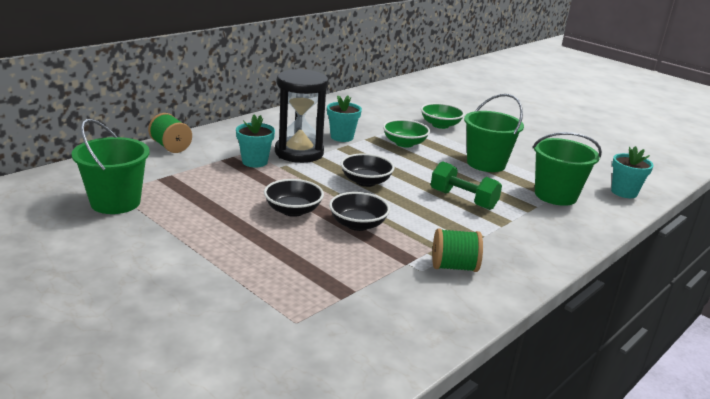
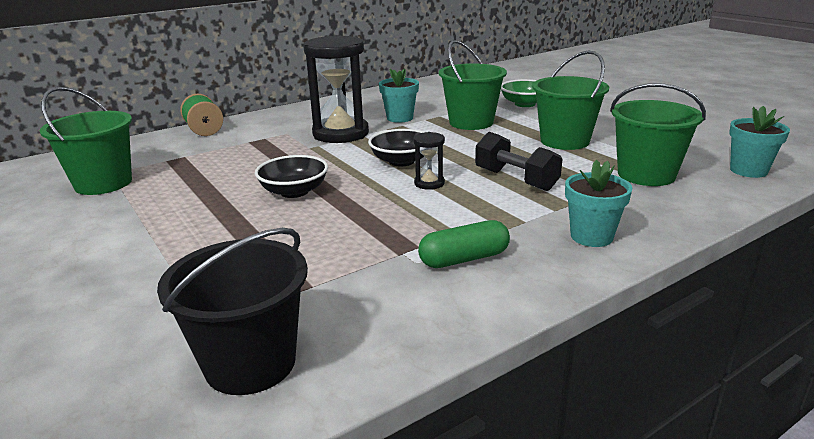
camera: 15 degrees right, 0 degrees up
turquoise flower pot [236,115,275,168] -> turquoise flower pot moved to [565,160,632,247]
black bowl [329,192,390,231] -> none
green bowl [383,119,430,147] -> green bucket [439,40,507,130]
green dumbbell [431,161,502,210] -> black dumbbell [475,132,562,191]
green spool [432,228,483,272] -> green capsule [418,220,510,268]
none -> black bucket [157,228,308,395]
none -> black hourglass [413,132,445,190]

